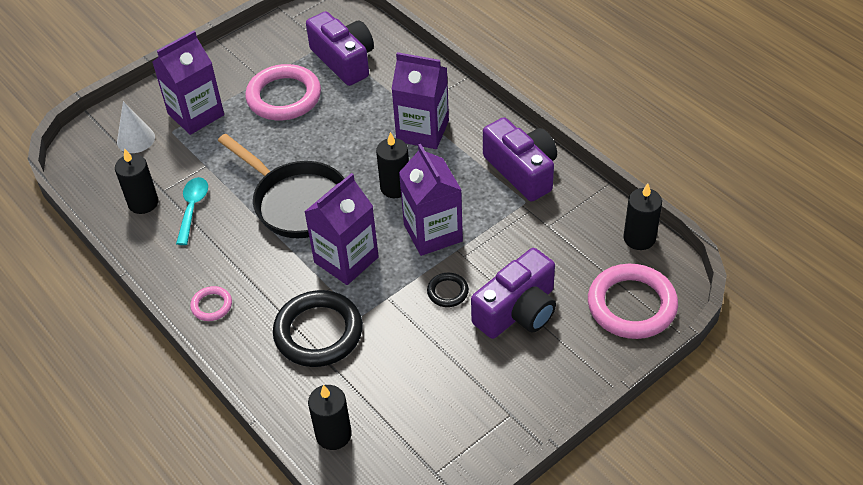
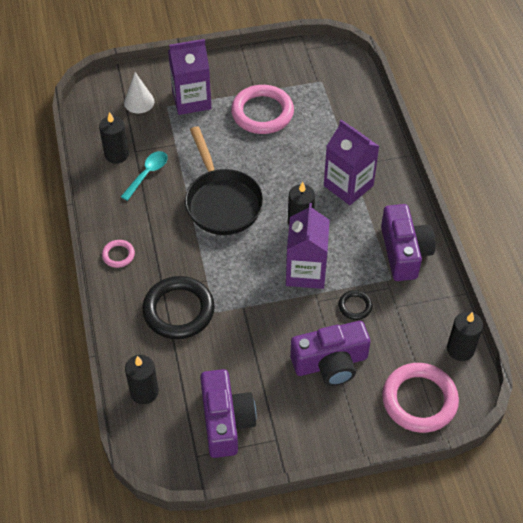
camera: 25 degrees right, 5 degrees up
purple carton [304,173,379,285] -> none
purple camera [306,11,374,86] -> purple camera moved to [200,369,257,458]
black ring [427,273,469,307] -> black ring moved to [339,290,373,320]

